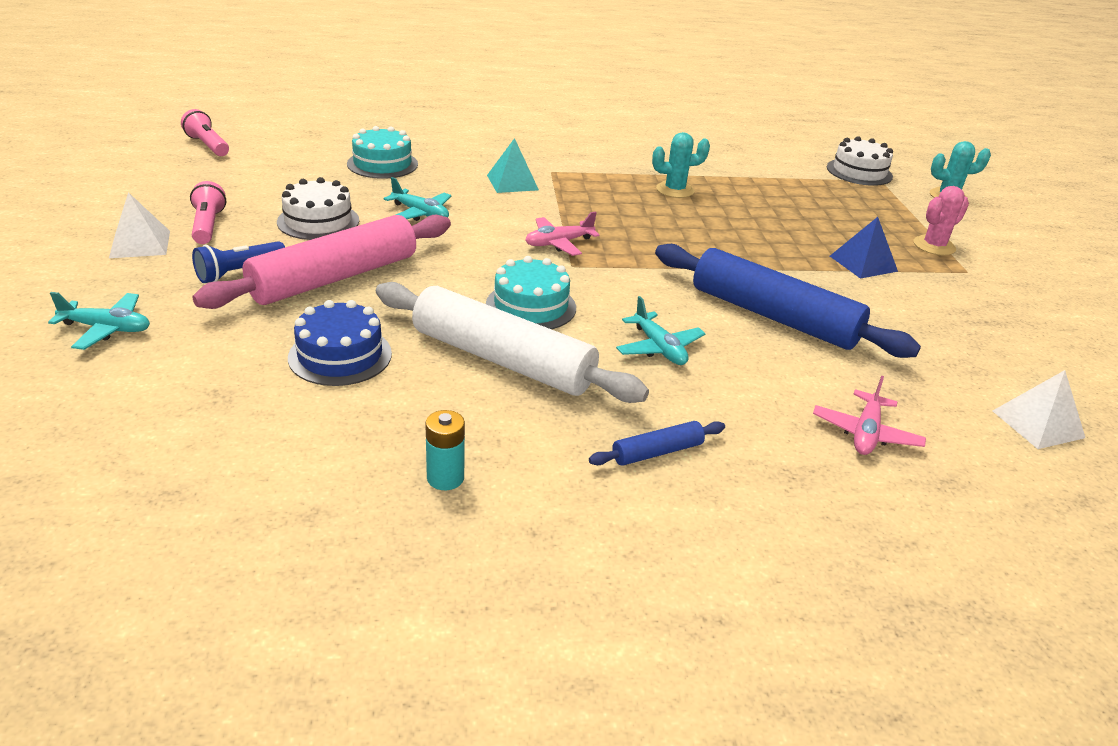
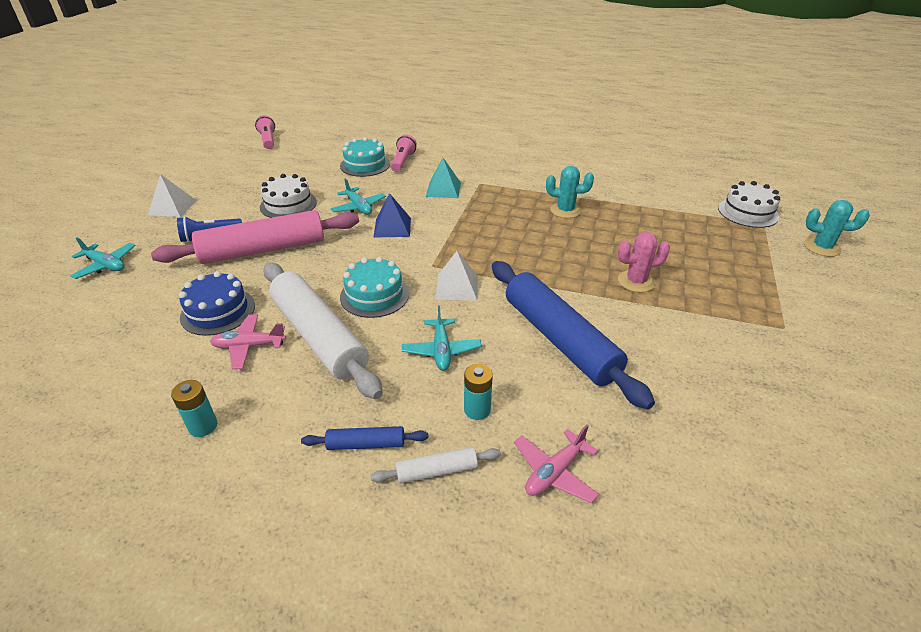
camera: 25 degrees right, 5 degrees up
pink flashlight [190,181,226,244] -> pink flashlight moved to [391,134,417,172]
pink plane [526,212,599,256] -> pink plane moved to [210,314,286,369]
blue pyramid [830,217,898,279] -> blue pyramid moved to [373,193,411,238]
pink cactus [914,186,969,256] -> pink cactus moved to [618,232,670,292]
white pyramid [993,370,1085,449] -> white pyramid moved to [435,251,478,300]
none -> white rolling pin [371,447,501,484]
none -> turquoise battery [464,364,493,420]

